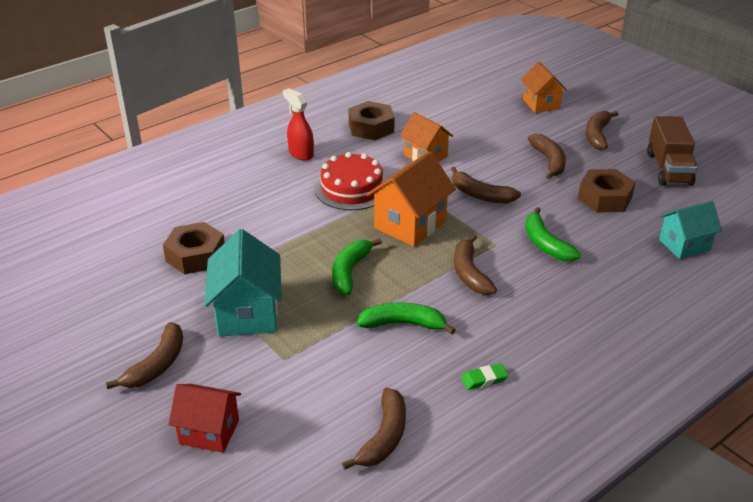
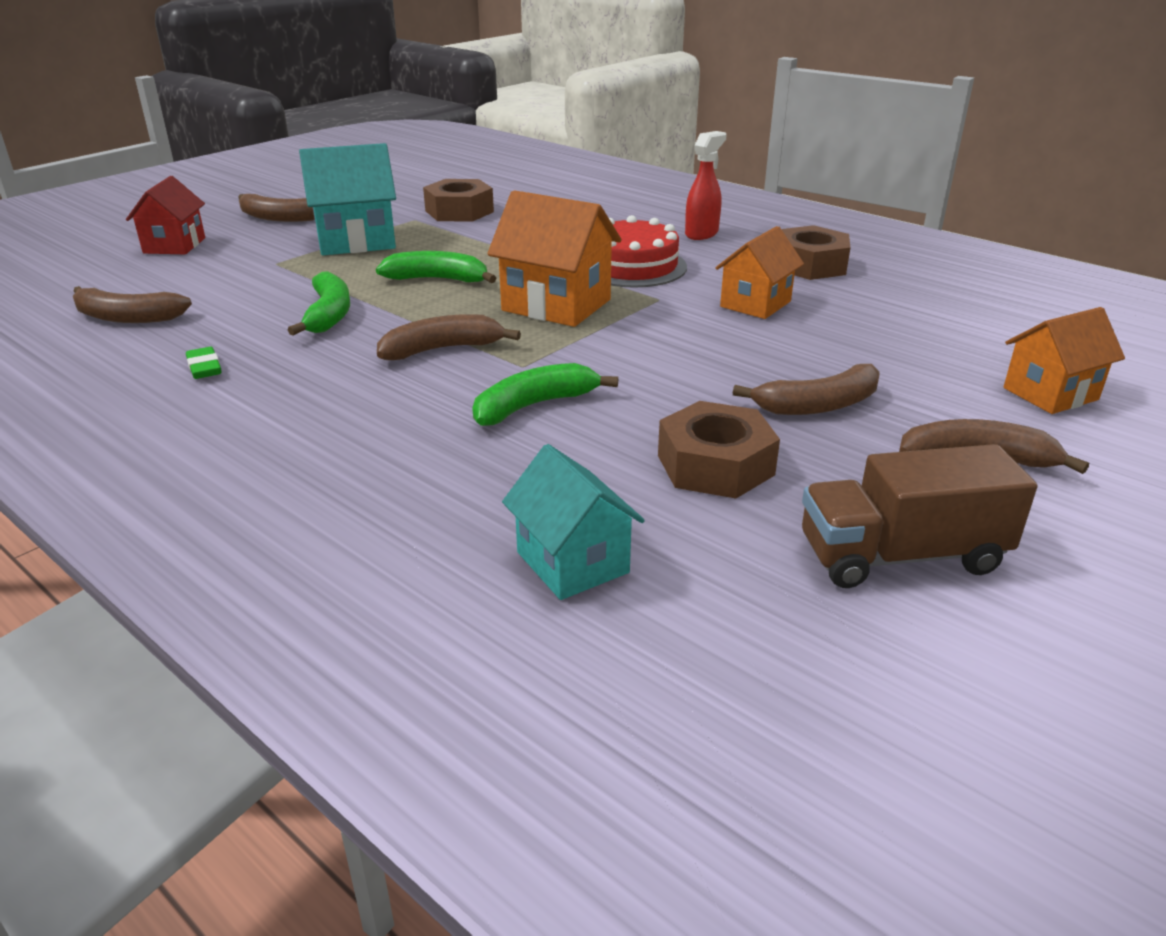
camera: 80 degrees right, 5 degrees down
brown banana [451,167,521,204] -> none

